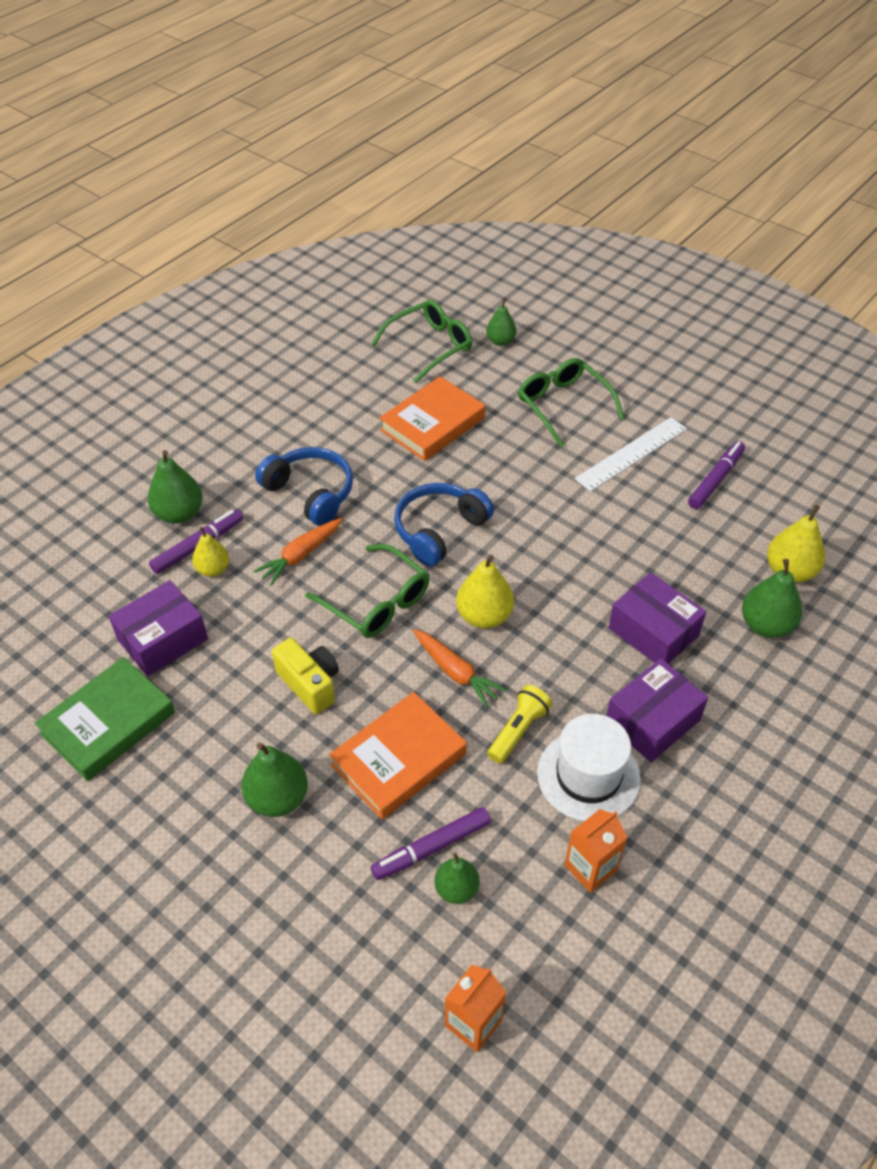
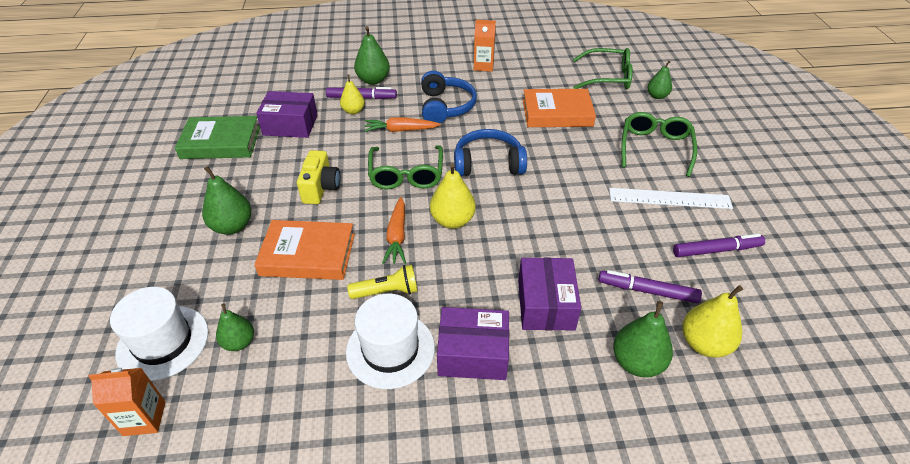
camera: 45 degrees right, 5 degrees down
purple marker [371,807,491,880] -> purple marker moved to [598,270,702,303]
orange carton [564,809,628,893] -> orange carton moved to [474,20,496,72]
none -> white hat [110,287,209,381]

